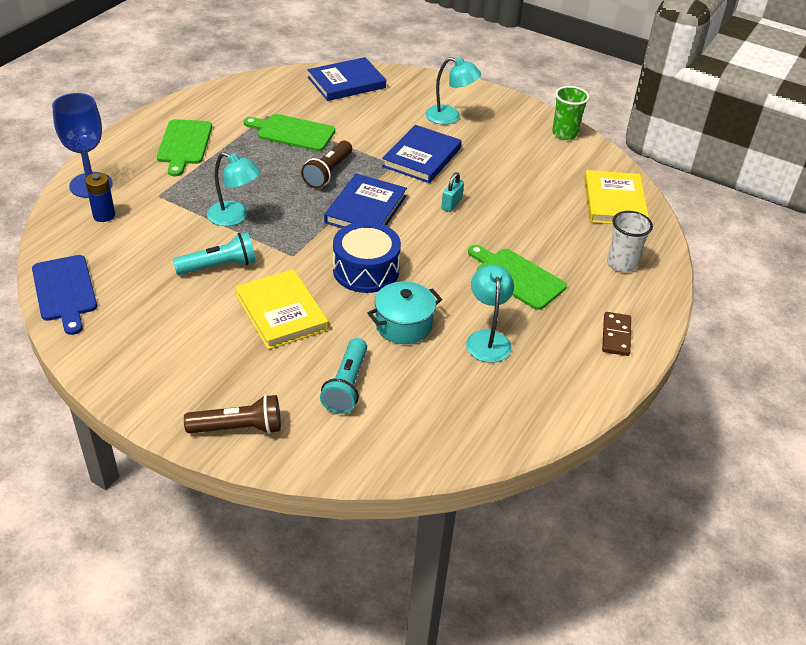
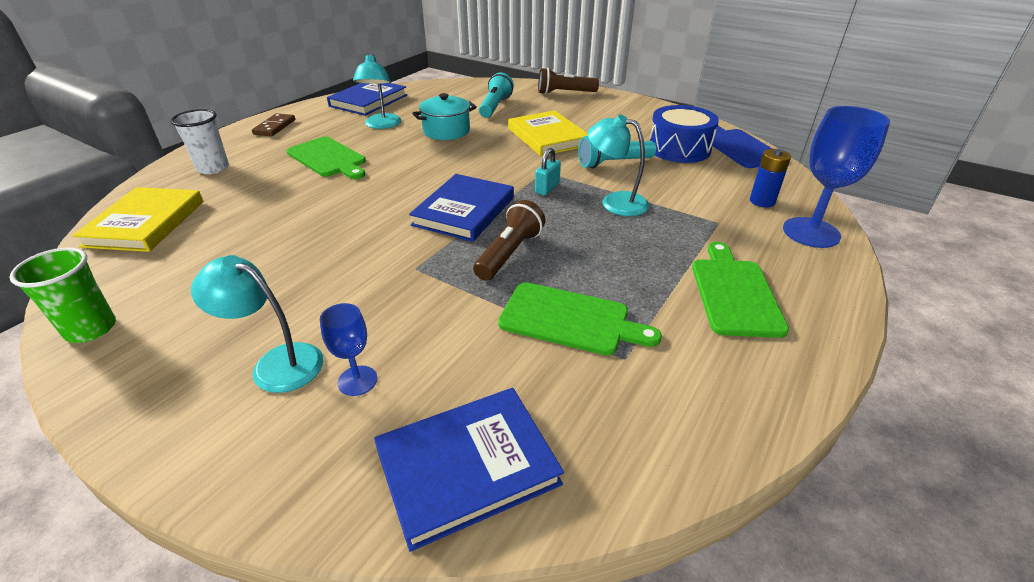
camera: 175 degrees left, 5 degrees down
blue drum [333,222,401,293] -> blue drum moved to [649,105,719,163]
blue book [382,125,461,183] -> blue book moved to [327,83,407,116]
turquoise padlock [441,172,464,212] -> turquoise padlock moved to [535,148,561,195]
none -> blue goblet [320,303,377,396]

